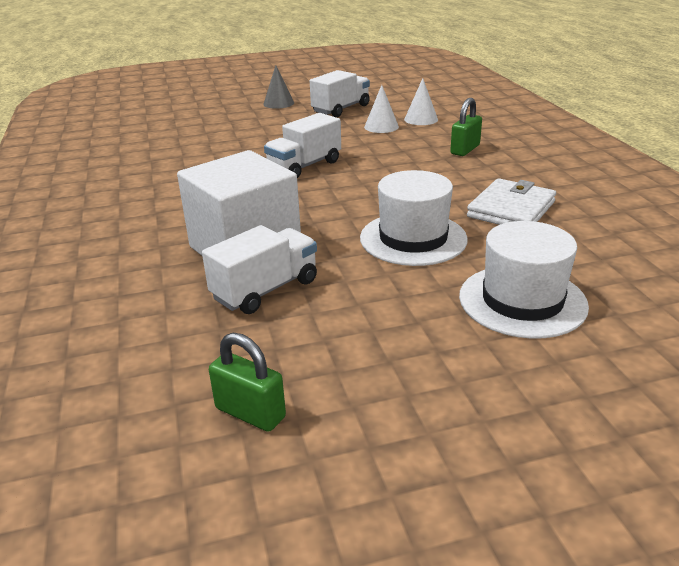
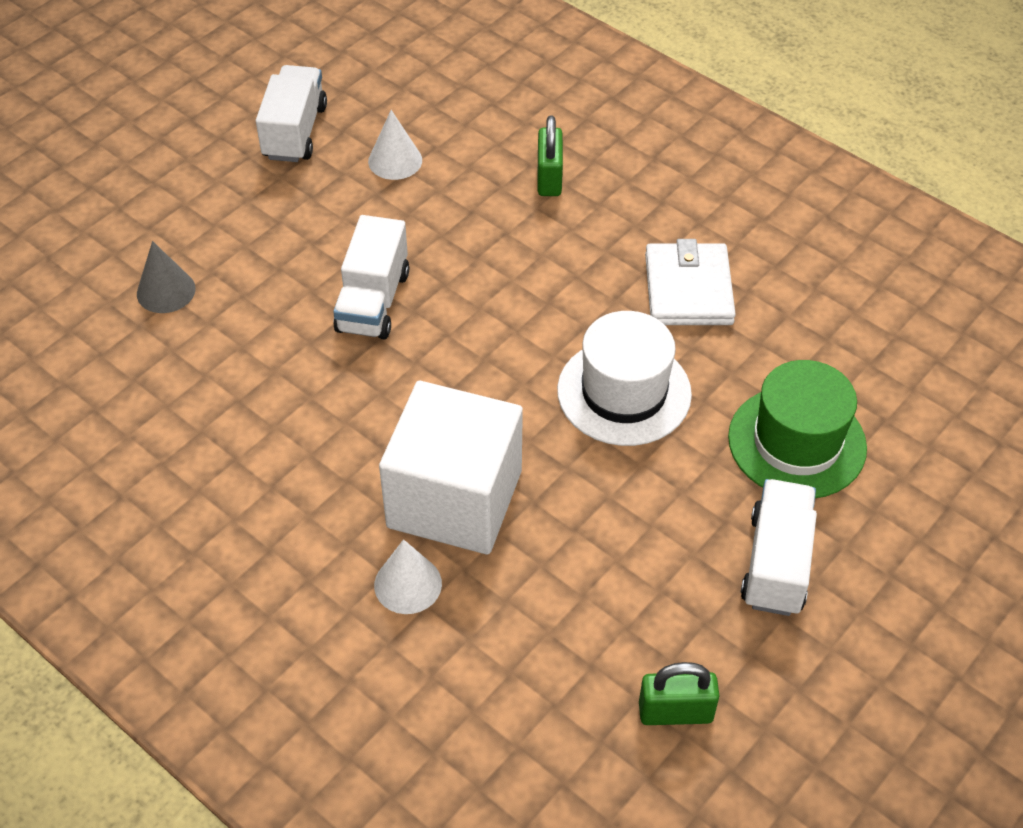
camera: 35 degrees left, 20 degrees up
white truck [202,225,317,314] -> white truck moved to [741,479,817,616]
grey cone [263,65,294,109] -> grey cone moved to [137,241,196,313]
white cone [404,78,438,125] -> white cone moved to [374,539,442,614]
white hat [459,221,589,339] -> green hat [728,360,867,498]

